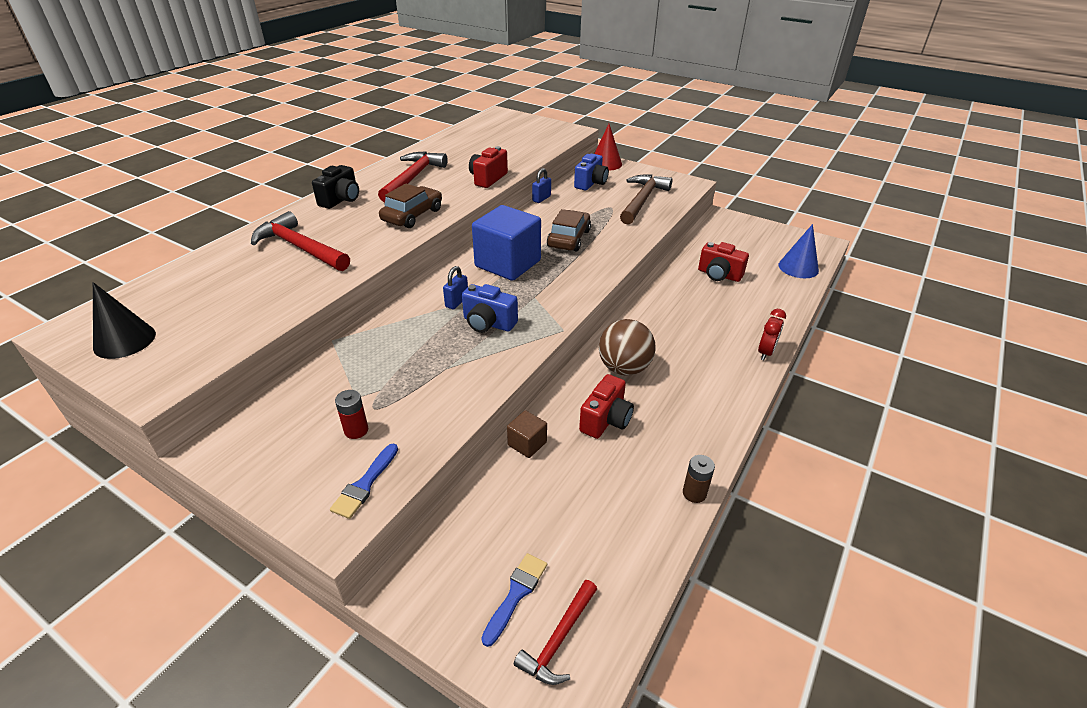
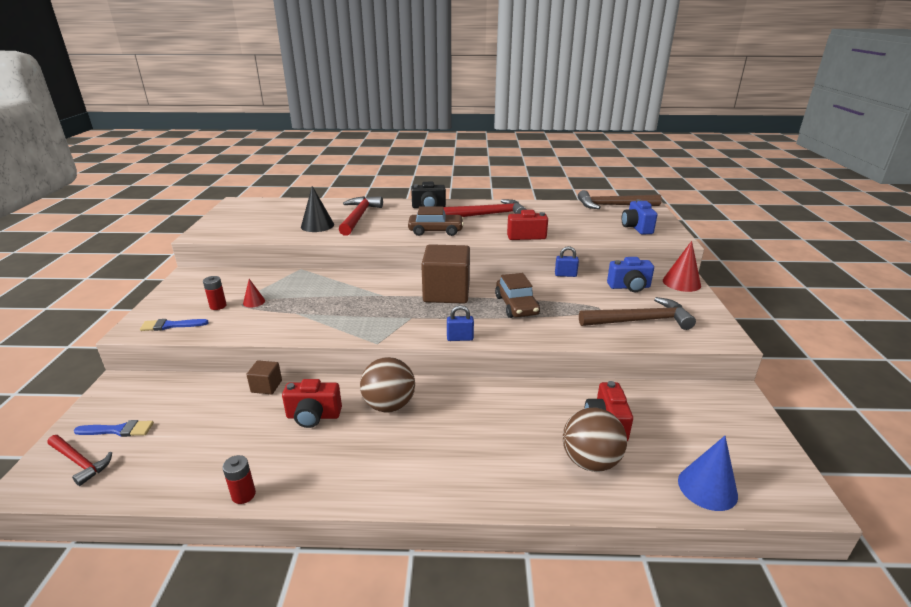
camera: 60 degrees right, 10 degrees down
black cone [93,282,156,359] -> black cone moved to [301,186,334,232]
blue padlock [443,266,468,309] -> blue padlock moved to [447,305,474,341]
blue camera [462,284,518,333] -> blue camera moved to [622,199,657,235]
blue cube [472,205,541,281] -> brown cube [421,244,470,304]
red hammer [514,580,597,685] -> red hammer turned 150 degrees counterclockwise [47,435,112,486]
brown car [547,209,591,252] -> brown car turned 90 degrees clockwise [495,273,540,318]
brown battery [683,455,715,503] -> red battery [222,455,256,504]
red clock [758,309,786,360] -> none
none -> red cone [243,279,265,308]
none -> brown ball [563,408,627,472]
none -> brown hammer [578,190,662,209]

